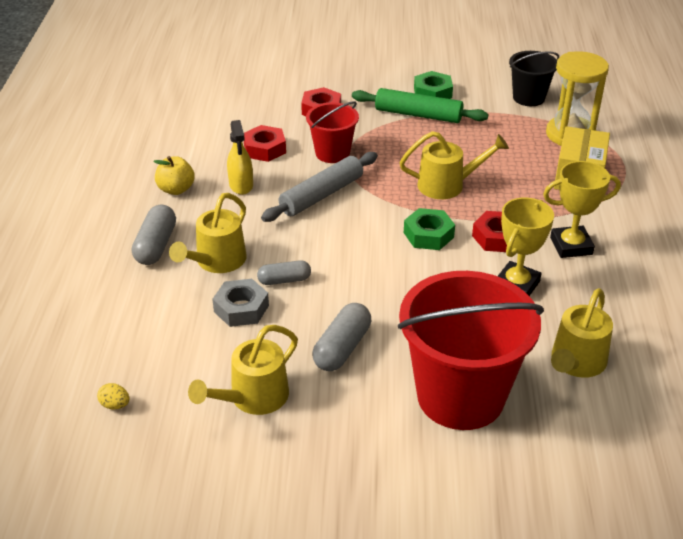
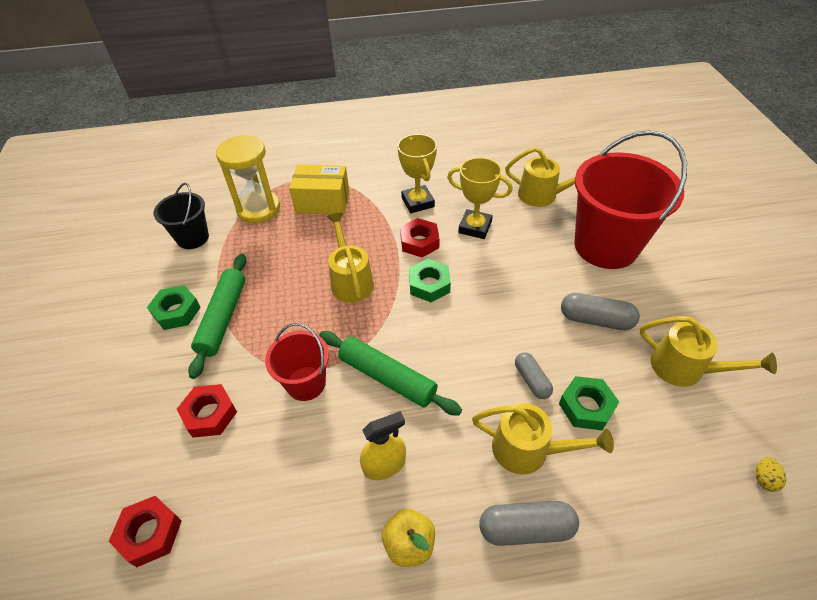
camera: 100 degrees left, 10 degrees up
grey nut [212,279,269,327] -> green nut [559,376,619,430]
red nut [244,125,286,162] -> red nut moved to [108,496,182,567]
grey rolling pin [261,152,378,222] -> green rolling pin [319,331,462,416]

